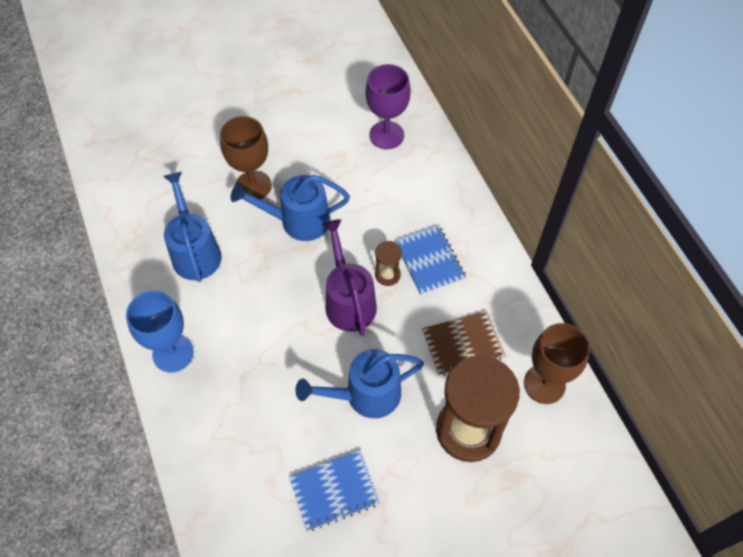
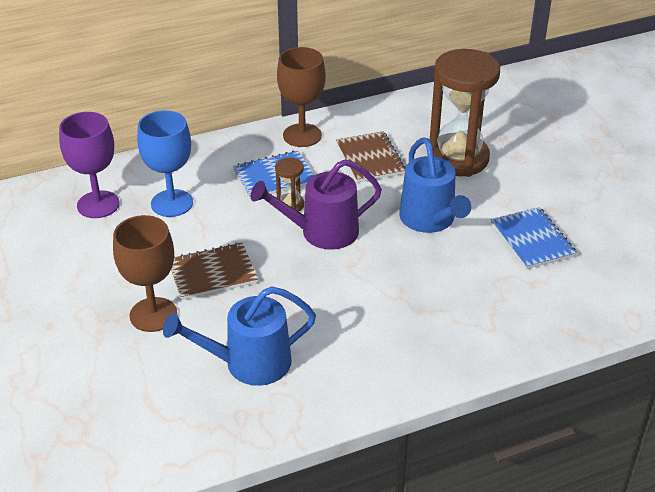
camera: 90 degrees left, 20 degrees down
blue goblet [126,291,194,372] -> blue goblet moved to [137,110,193,217]
blue watering can [231,175,350,241] -> brown notebook [171,242,258,300]
brown goblet [524,323,590,404] -> brown goblet moved to [277,47,326,147]

